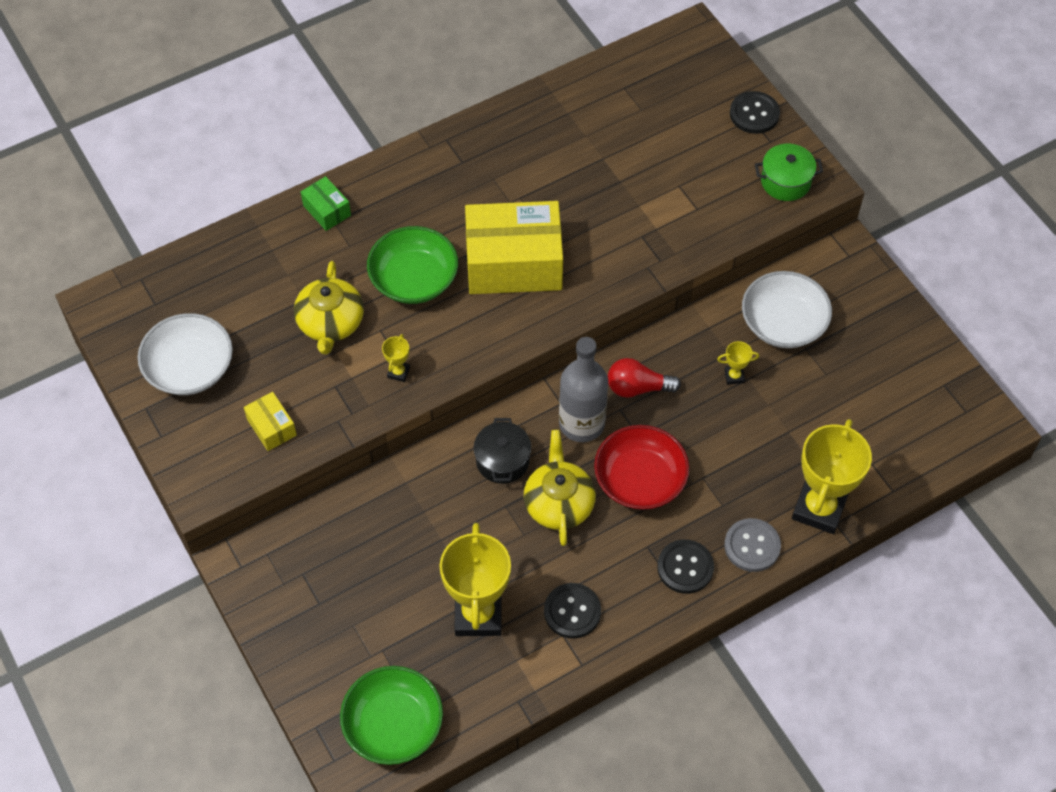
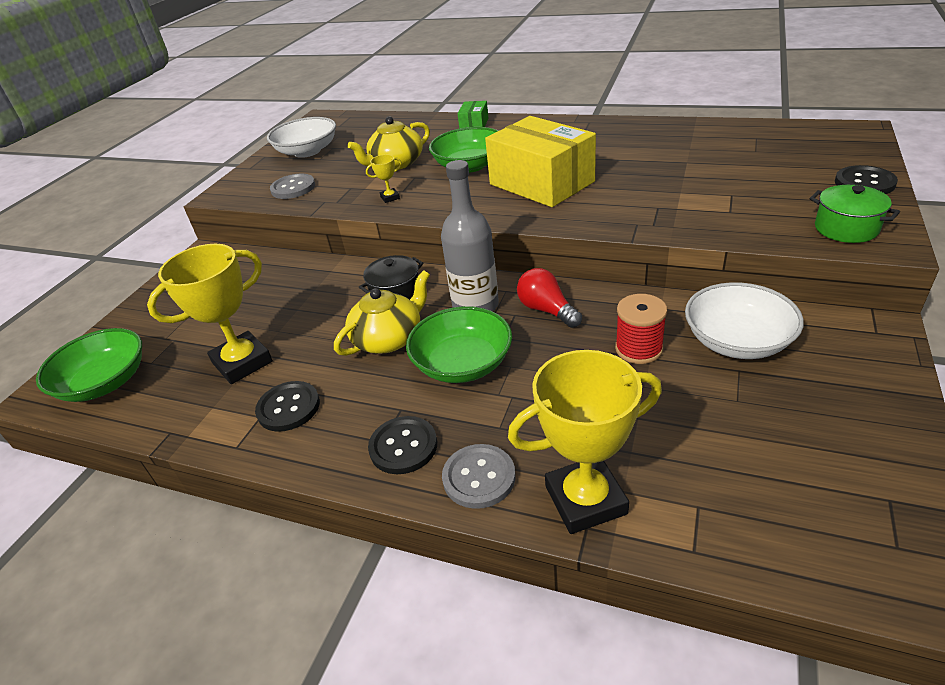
camera: 55 degrees right, 20 degrees down
yellow box [244,392,297,451] -> grey button [270,174,315,199]
red bowl [594,425,690,510] -> green bowl [406,306,512,383]
yellow trophy [717,341,759,385] -> red spool [615,294,667,364]

